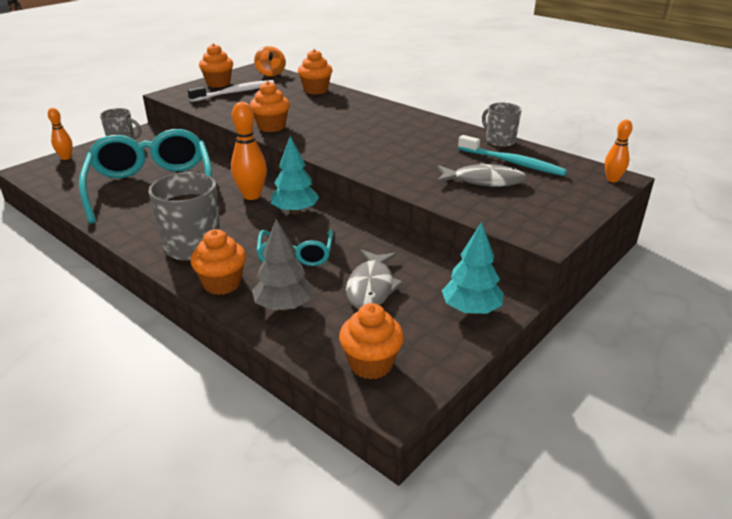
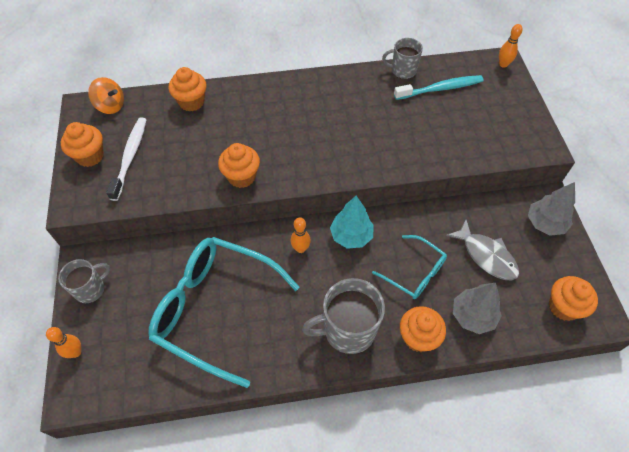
camera: 50 degrees left, 25 degrees up
orange bowling pin [231,102,267,200] -> orange bowling pin [291,217,311,253], size x0.60
grey fish [437,163,527,187] -> none
turquoise tree [442,222,504,314] -> grey tree [528,182,575,236]

